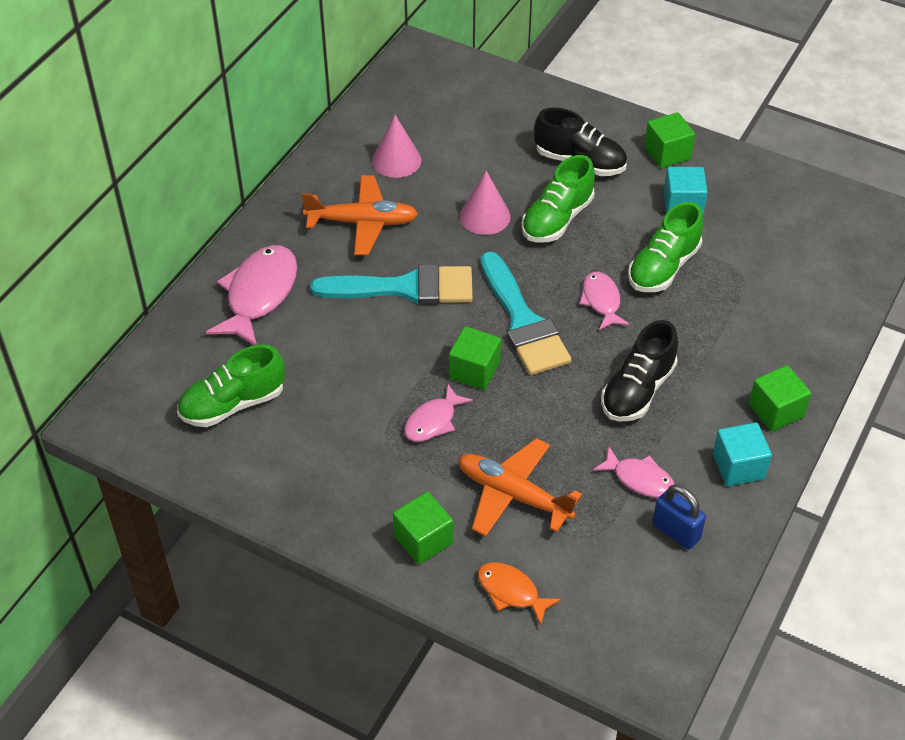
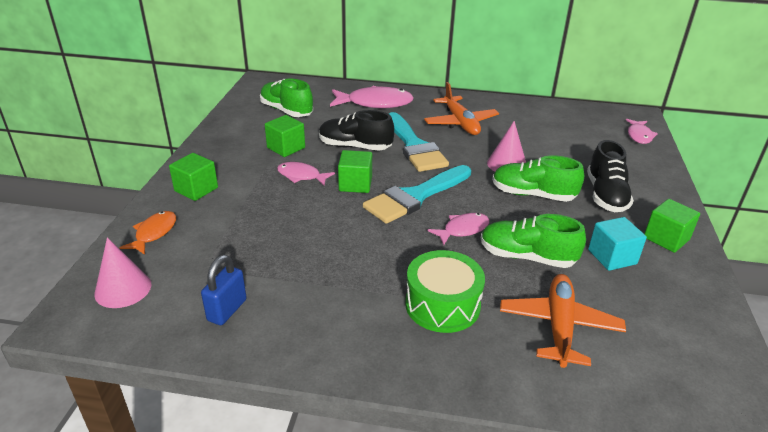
camera: 70 degrees right, 15 degrees down
pink cone [372,115,421,178] -> pink cone moved to [94,237,151,308]
orange plane [458,438,582,536] -> orange plane moved to [500,274,626,368]
pink fish [593,446,675,498] -> pink fish moved to [626,119,658,144]
black shoe [601,320,678,422] -> black shoe moved to [319,110,394,151]
turquoise cube [713,423,772,486] -> none
green cube [749,365,811,432] -> green cube moved to [265,115,305,157]
none -> green drum [405,250,485,333]

